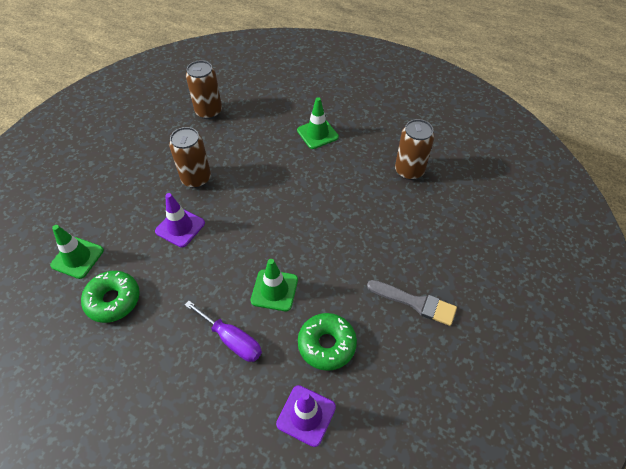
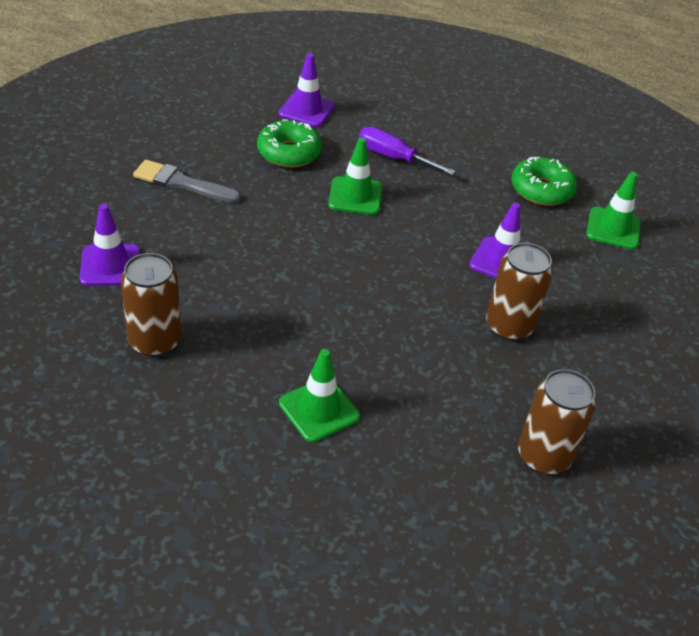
camera: 170 degrees right, 10 degrees down
none -> purple traffic cone [80,204,140,286]

